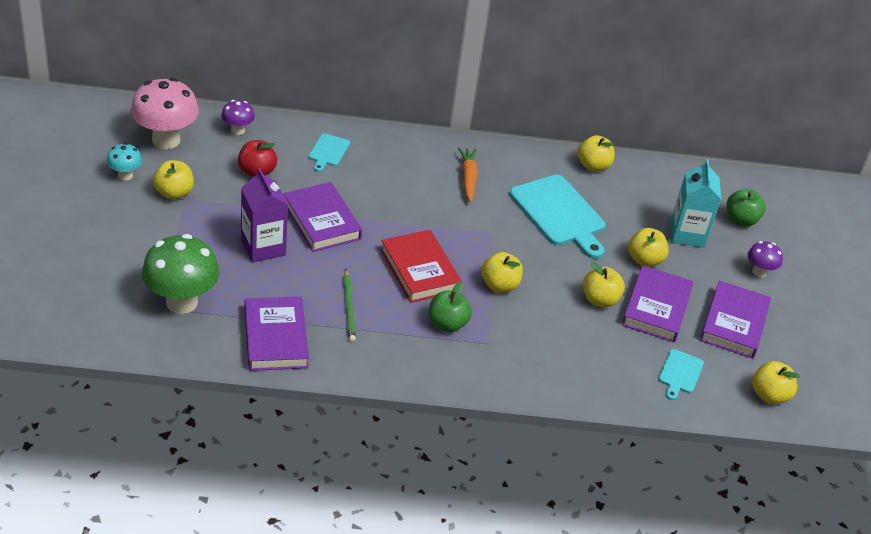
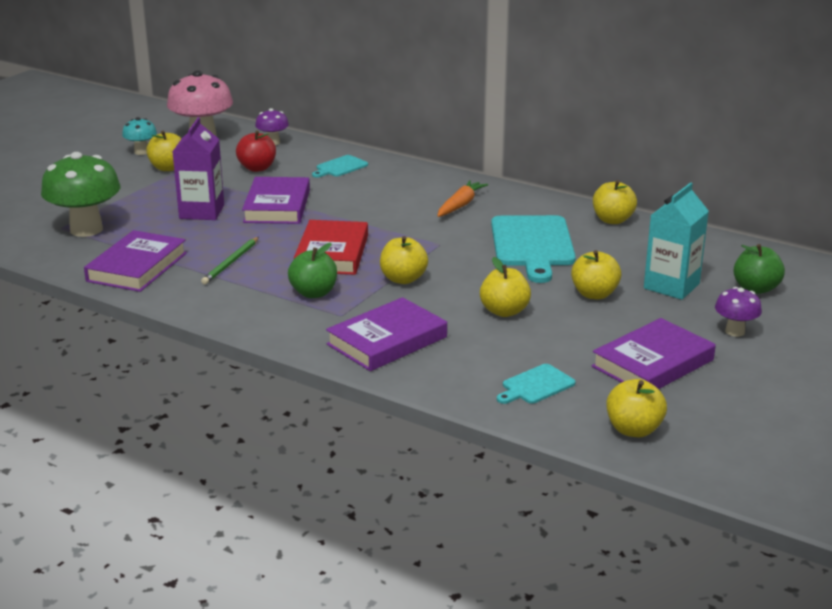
camera: 35 degrees right, 15 degrees down
purple book [622,265,694,342] -> purple book moved to [326,297,447,371]

